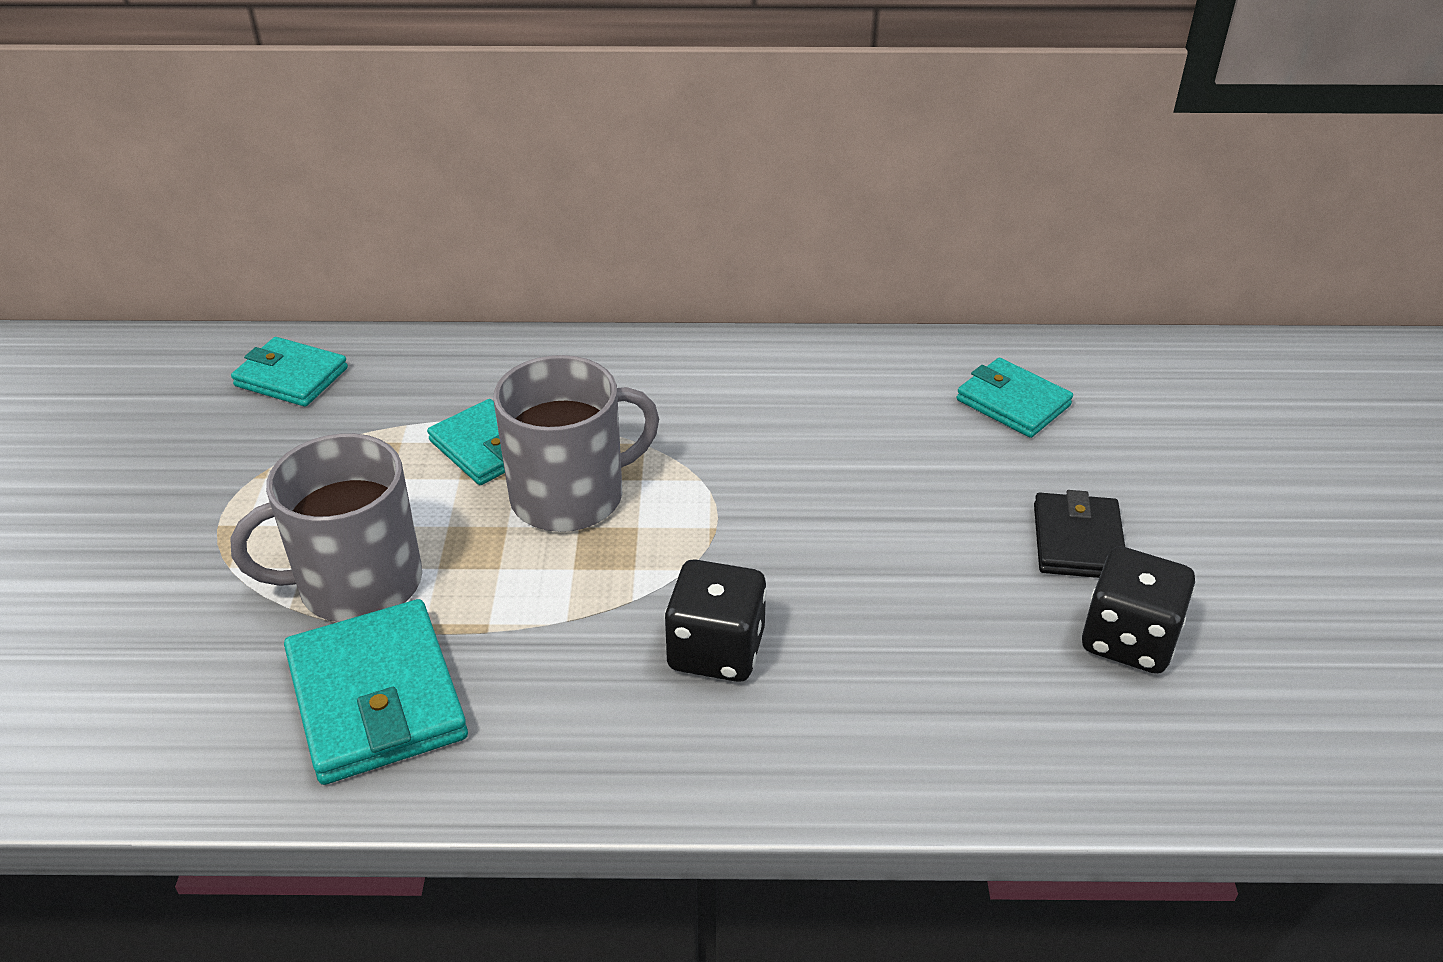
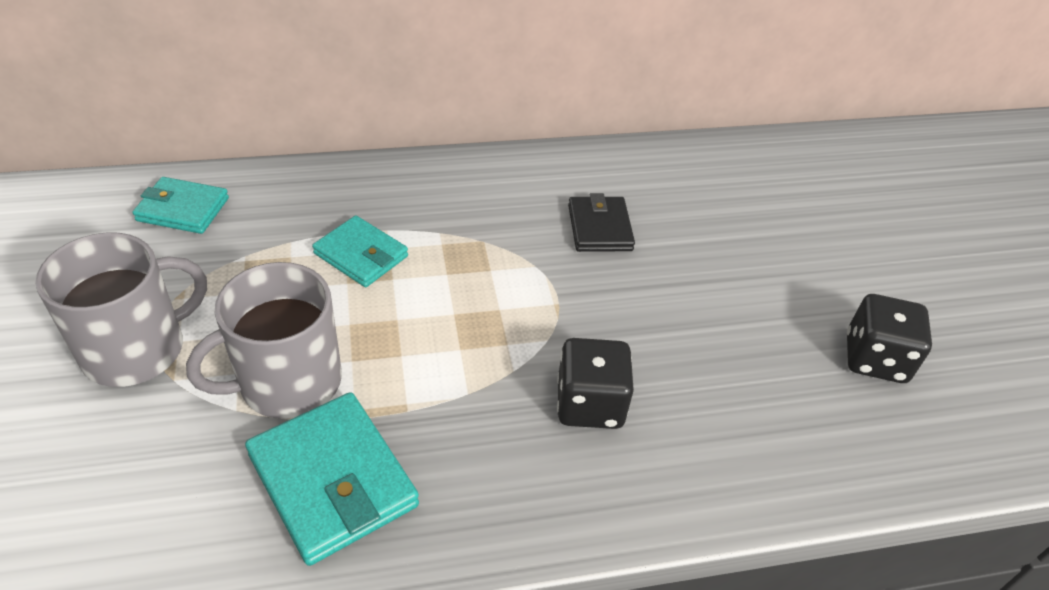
camera: 15 degrees left, 5 degrees up
grey mug [493,355,659,532] -> grey mug moved to [35,233,207,387]
turquoise wallet [957,358,1073,438] -> none
black wallet [1034,490,1125,578] -> black wallet moved to [568,193,635,252]

